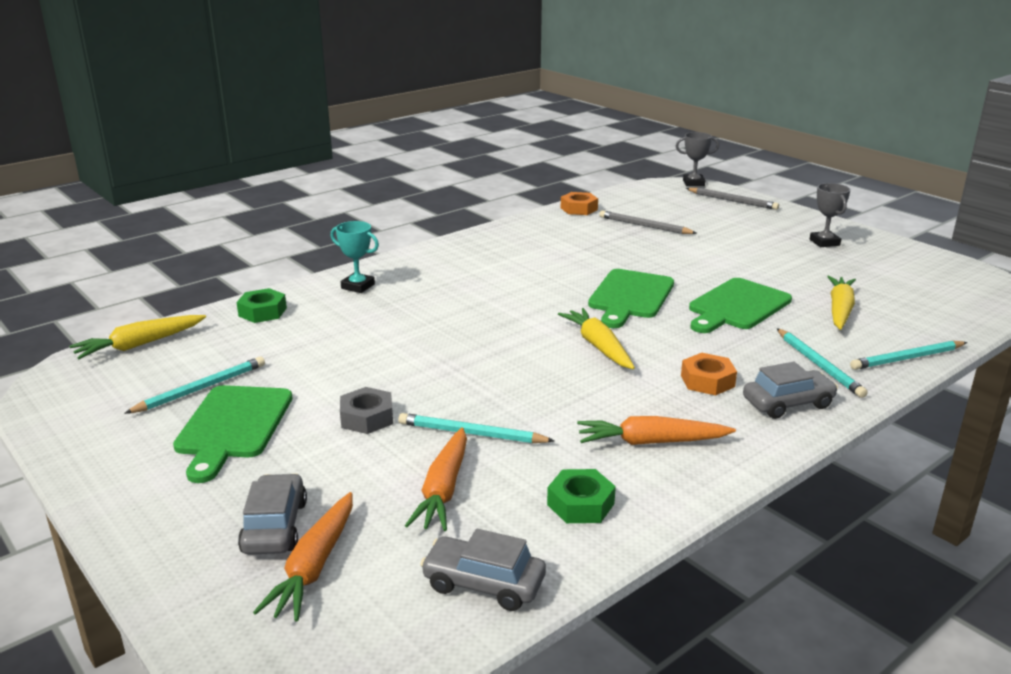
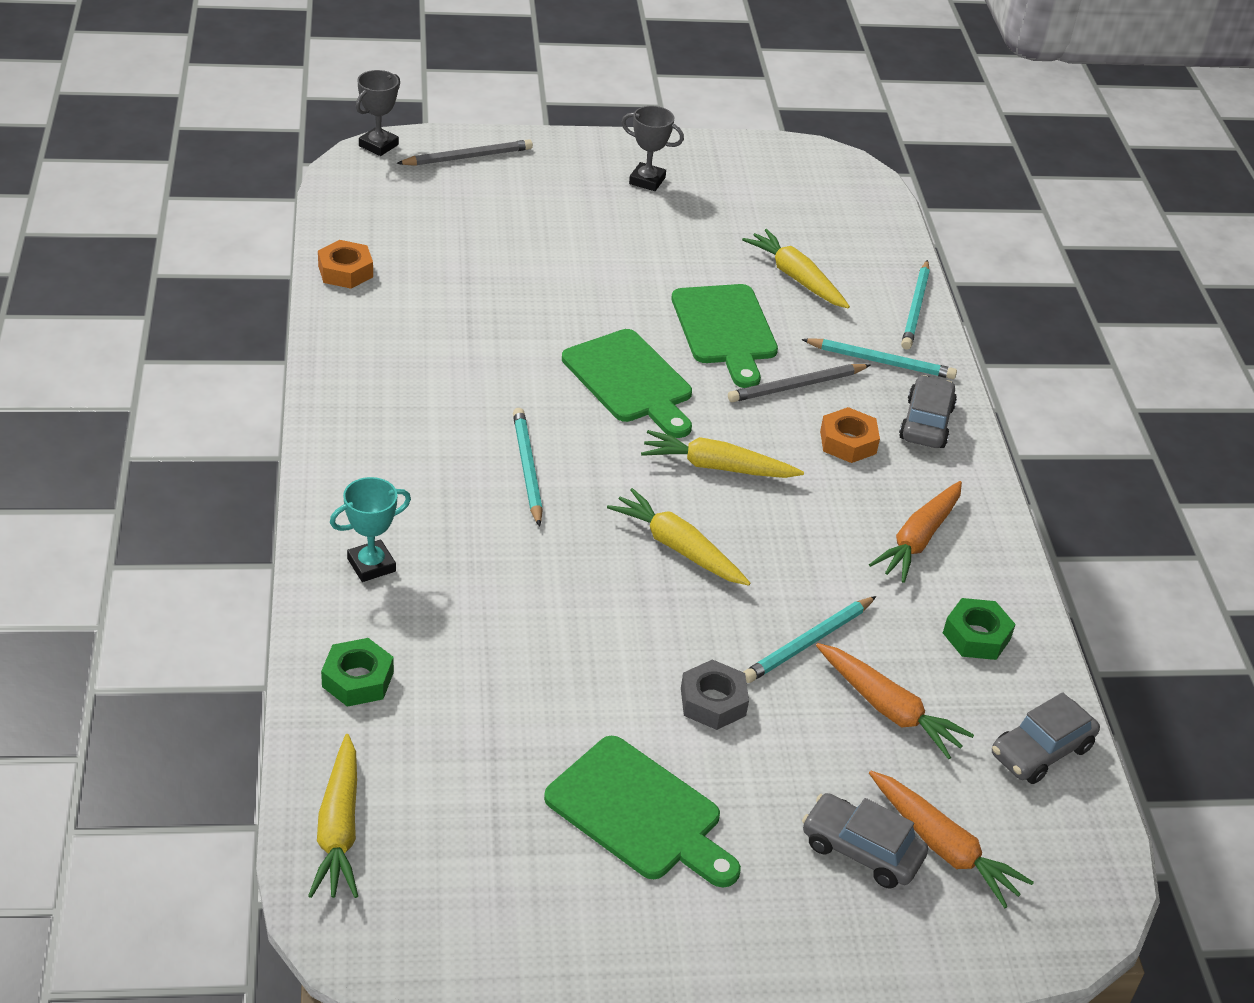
camera: 60 degrees left, 15 degrees up
turquoise pencil [124,357,265,414] -> turquoise pencil moved to [513,408,543,527]
grey pencil [599,210,697,234] -> grey pencil moved to [728,364,870,402]
none -> yellow carrot [607,488,750,586]

